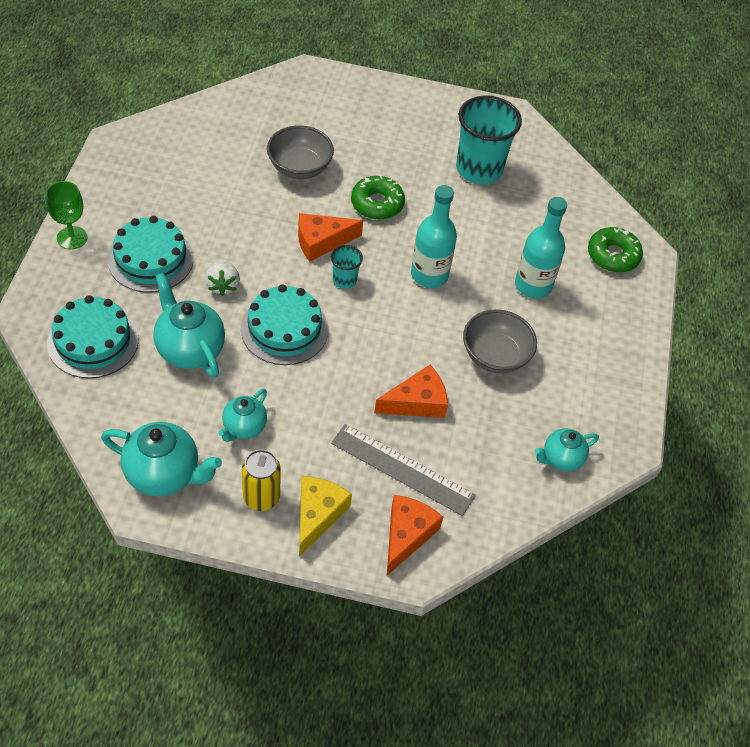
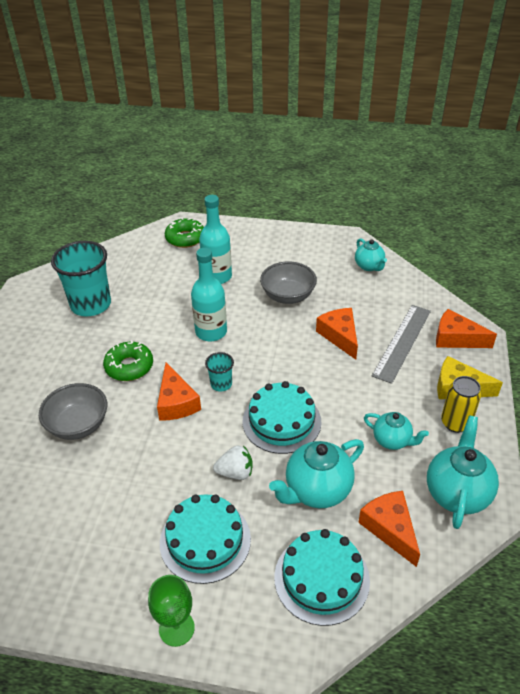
camera: 85 degrees left, 10 degrees down
none -> orange cheese [358,491,420,567]

